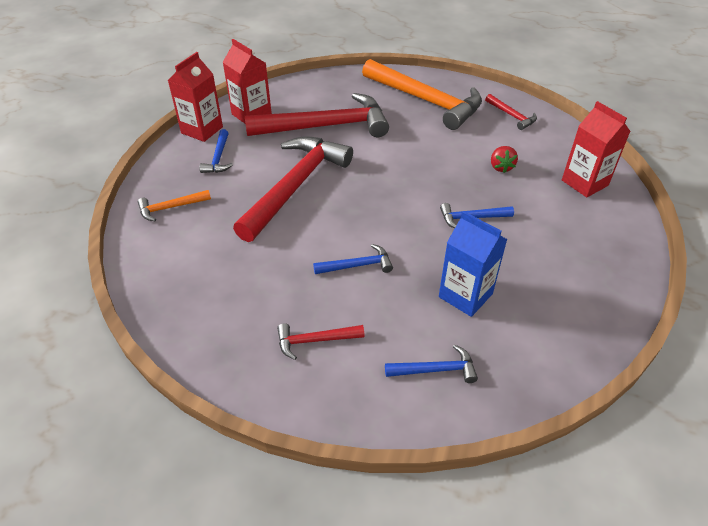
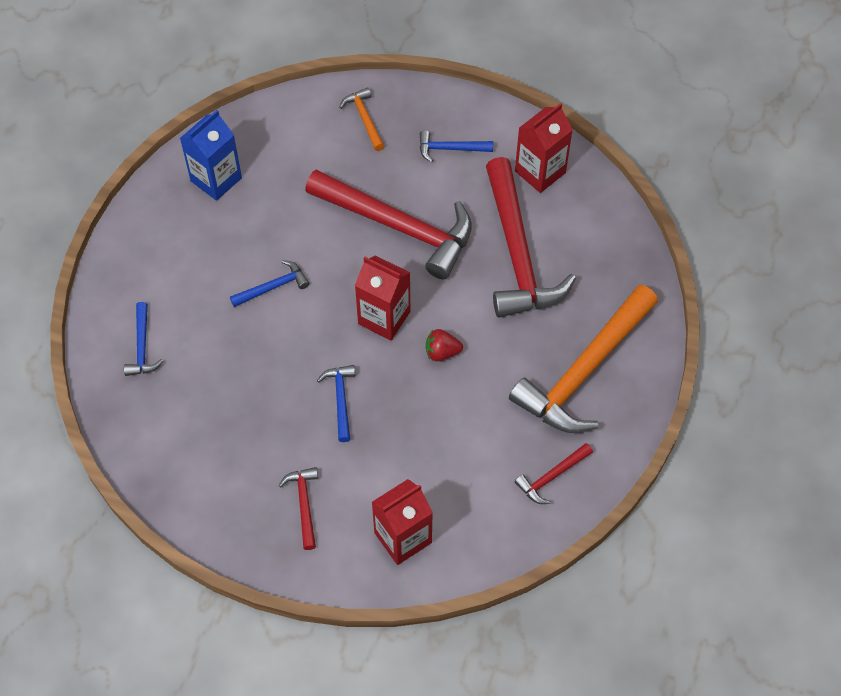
camera: 90 degrees right, 15 degrees up
red carton [168,52,223,142] -> red carton moved to [355,255,410,340]
red hammer [277,323,365,360] -> red hammer moved to [279,467,318,550]
blue hammer [313,244,393,274] -> blue hammer turned 105 degrees counterclockwise [230,260,309,307]
blue carton [439,211,507,317] -> blue carton moved to [180,110,242,201]
red strawberry [491,146,518,173] -> red strawberry moved to [426,329,463,361]

